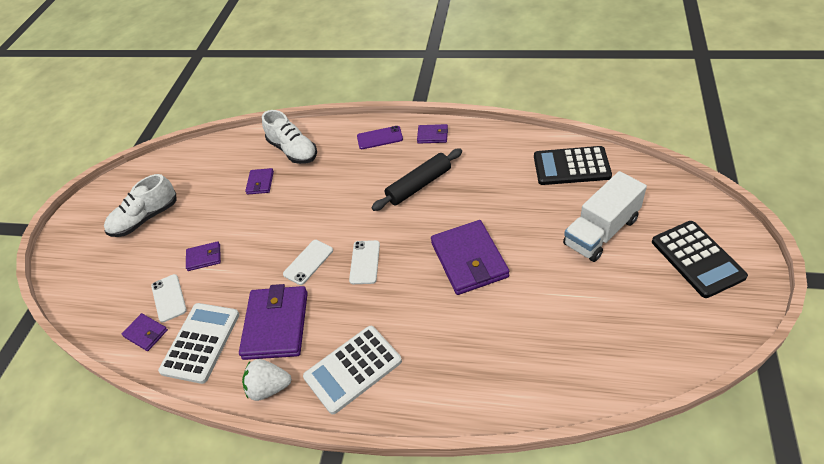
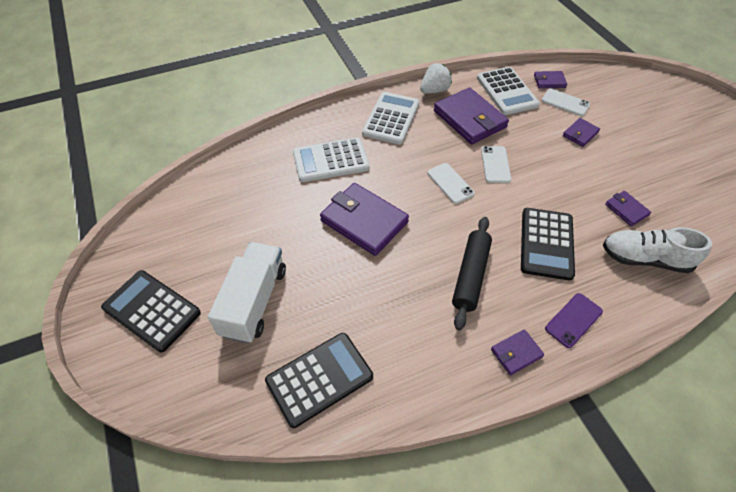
camera: 140 degrees right, 5 degrees up
white shoe [104,174,176,237] -> none
none -> white calculator [293,138,369,182]
none -> black calculator [521,208,575,280]

